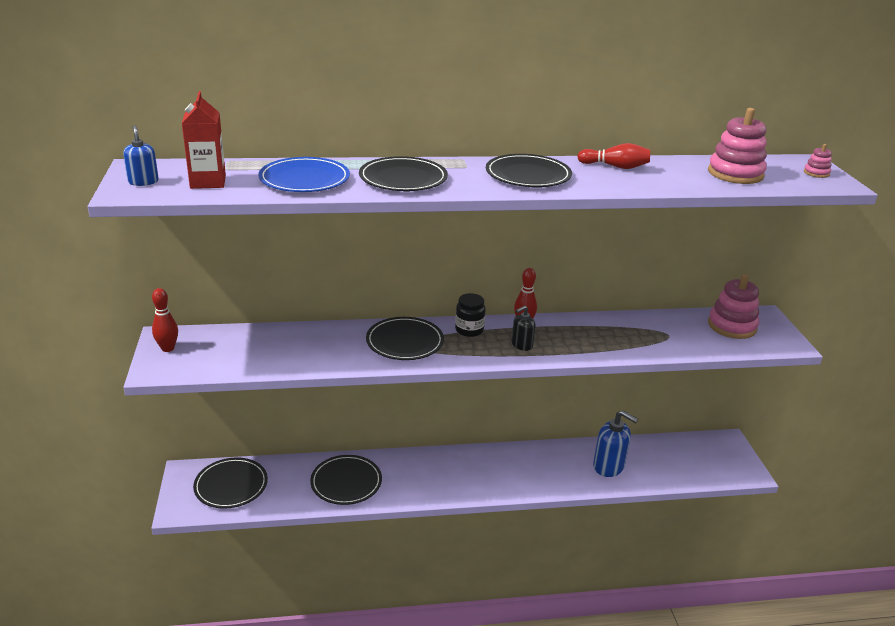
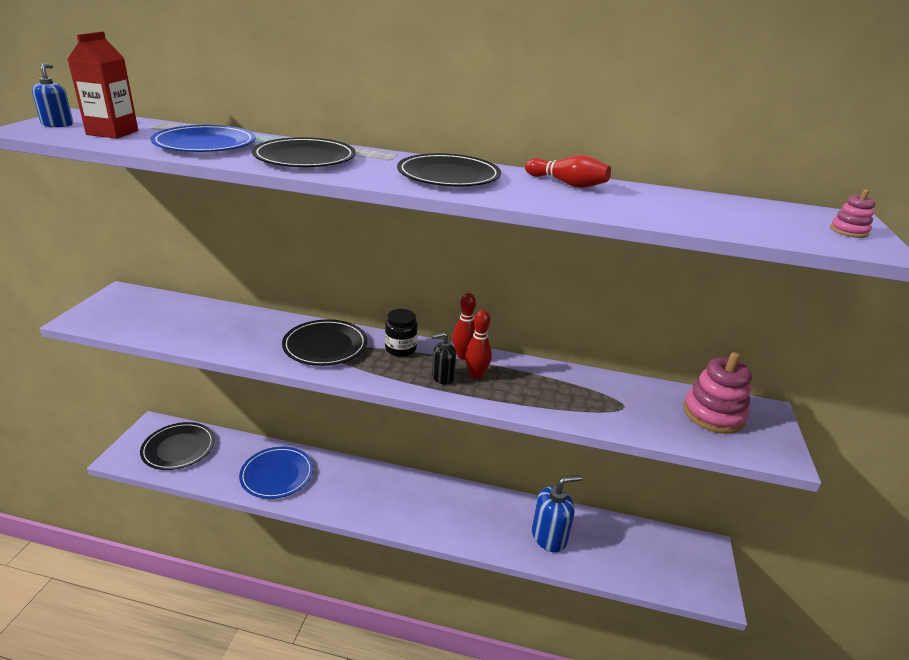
camera: 20 degrees right, 0 degrees up
red bowling pin [152,288,178,352] -> red bowling pin moved to [465,310,492,379]
black plate [310,455,382,505] -> blue plate [239,447,313,499]
blue soap dispenser [593,410,638,477] -> blue soap dispenser turned 75 degrees counterclockwise [532,475,582,552]
pink stacking toy [708,108,767,184] -> none

